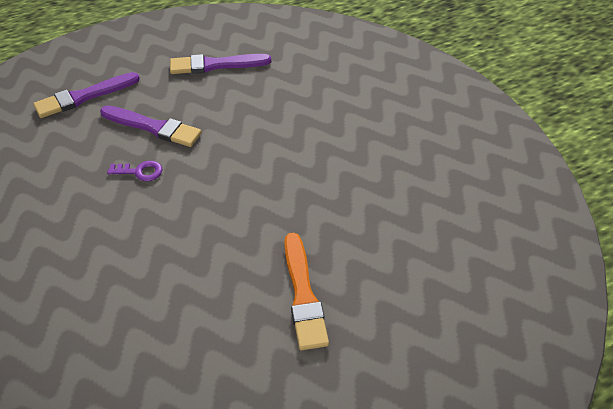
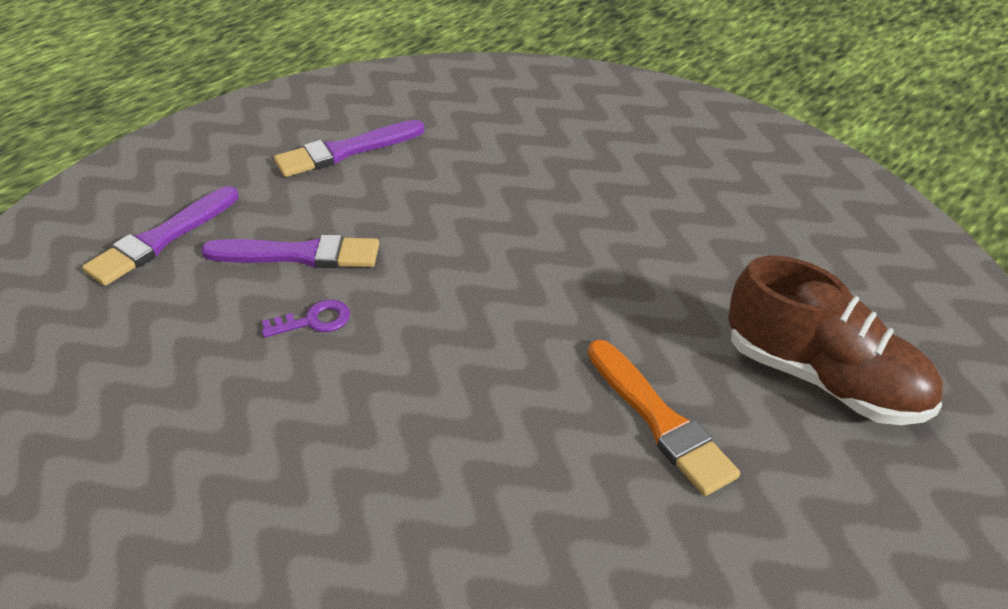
camera: 20 degrees left, 5 degrees down
none -> brown shoe [728,255,943,425]

